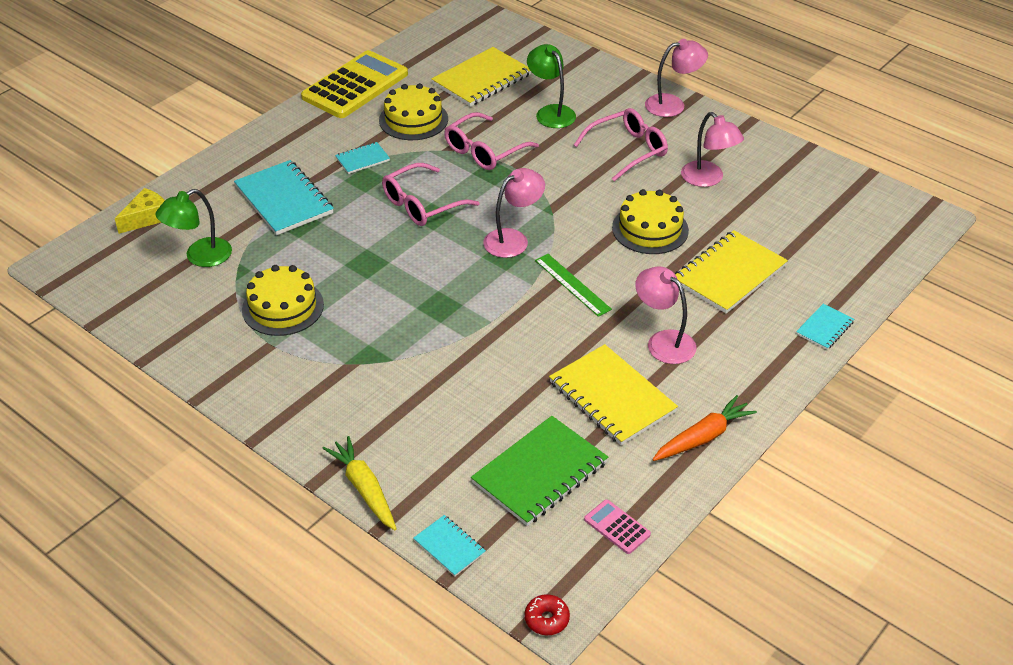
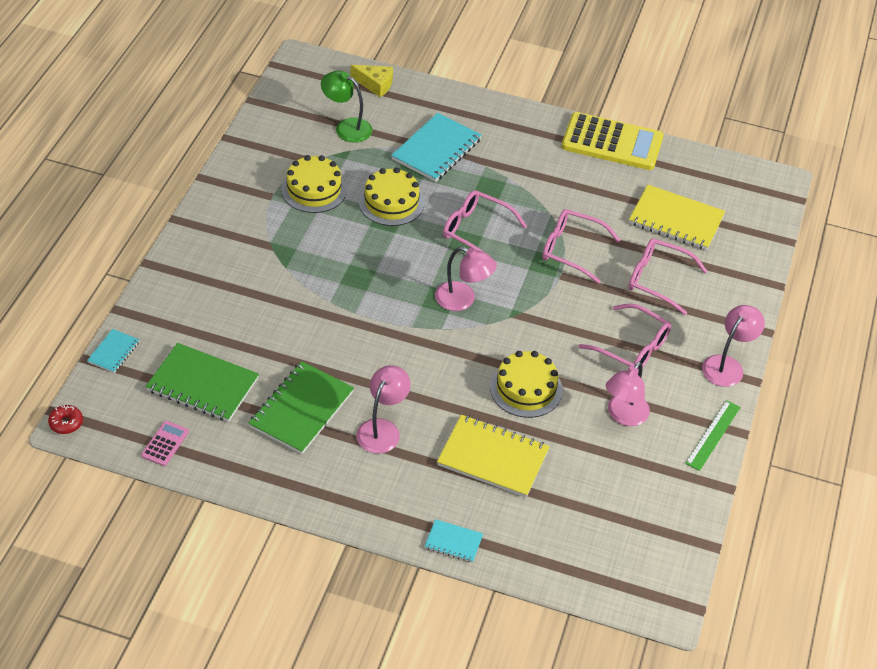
camera: 65 degrees right, 5 degrees up
yellow carrot [322,436,397,530] -> none
turquoise notebook [335,142,390,174] -> none
yellow cake [379,83,448,140] -> yellow cake moved to [359,167,424,226]
green lamp [527,44,576,128] -> pink glasses [629,238,708,315]
green ruler [535,254,612,317] -> green ruler moved to [685,400,741,471]
yellow notebook [549,344,678,445] -> green notebook [248,361,354,454]
pink lamp [645,39,708,117] -> pink lamp turned 105 degrees counterclockwise [702,305,765,387]
orange carrot [652,395,757,461] -> none

